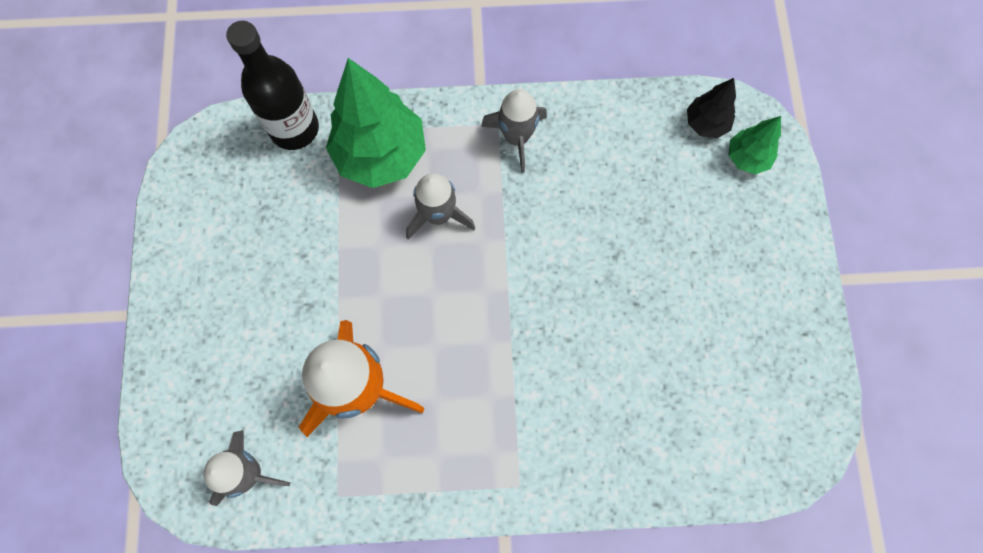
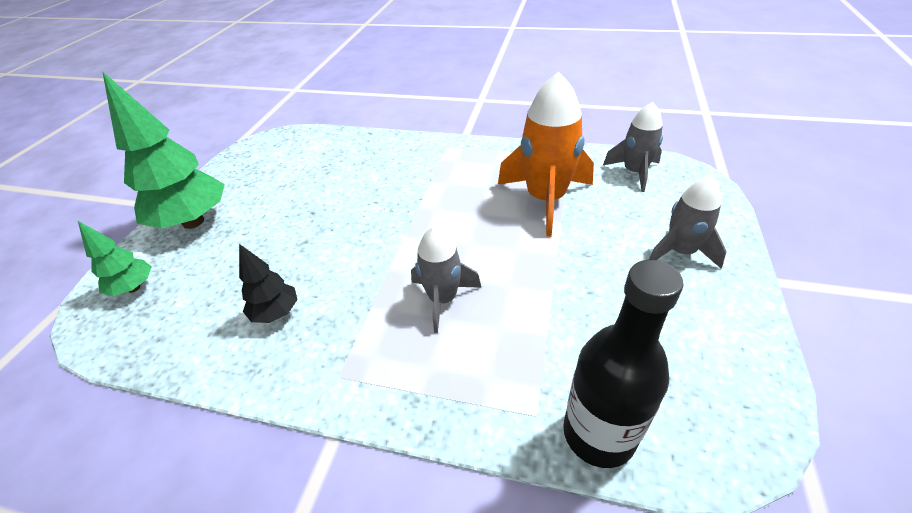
camera: 160 degrees left, 30 degrees down
green tree [326,58,426,188] -> green tree moved to [102,71,225,229]
grey rocket [481,89,547,173] -> grey rocket moved to [649,176,727,269]
black tree [687,78,736,138] -> black tree moved to [239,244,298,323]

